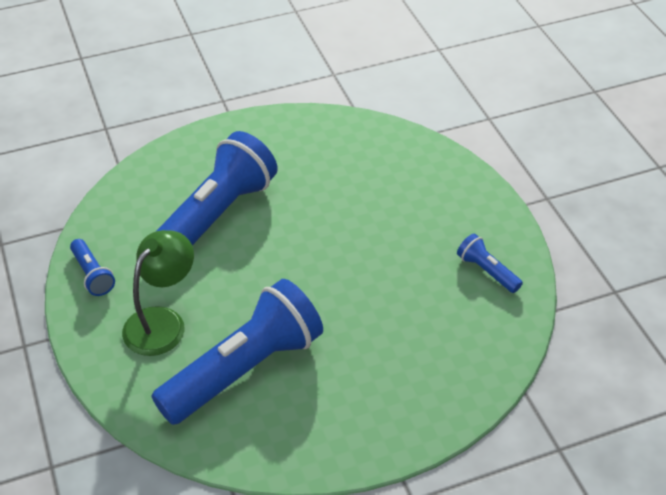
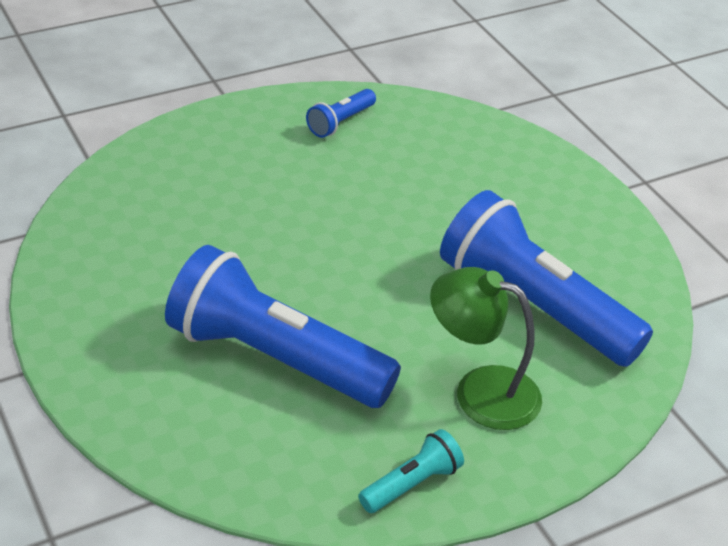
camera: 100 degrees left, 5 degrees down
blue flashlight [70,239,115,296] -> turquoise flashlight [358,429,464,513]

